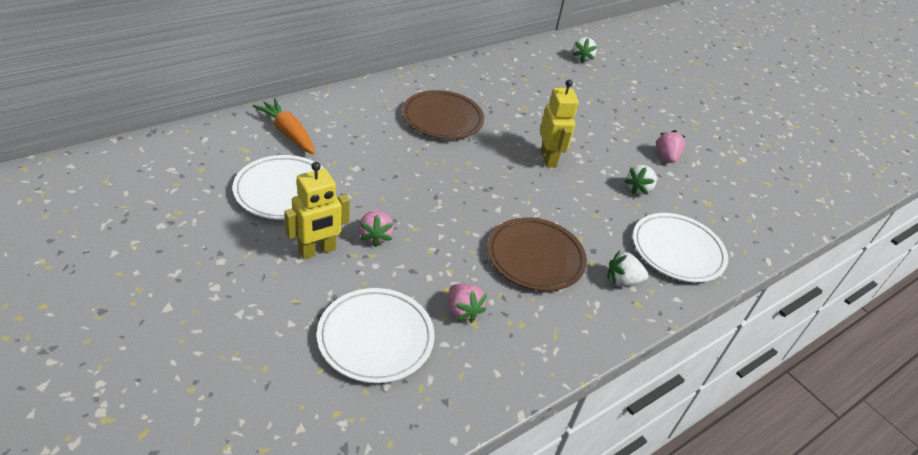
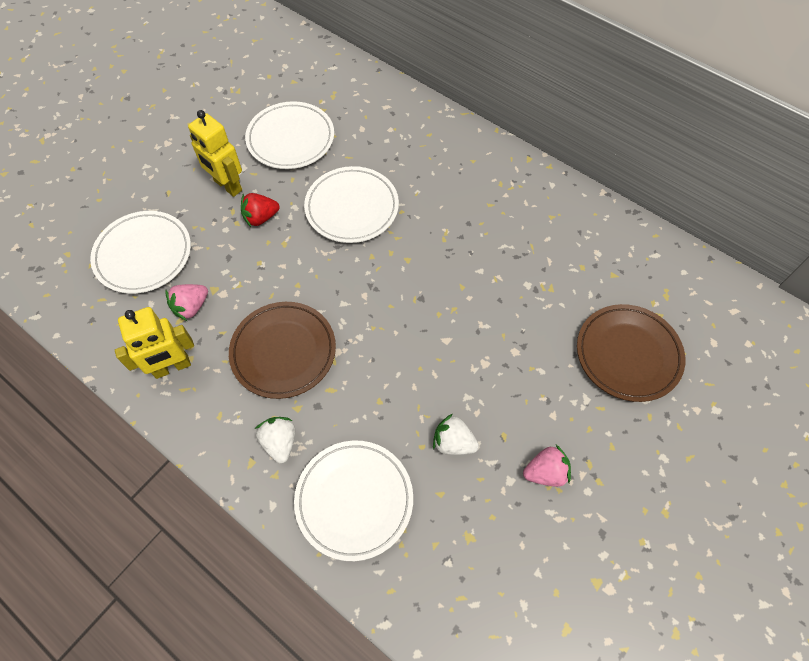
camera: 80 degrees right, 20 degrees up
orange carrot [253,98,315,154] -> none
pink strawberry [359,210,394,247] -> red strawberry [241,193,280,227]
brown plate [402,90,484,139] -> brown plate moved to [577,304,685,402]
yellow robot [540,80,579,168] -> yellow robot moved to [115,307,194,379]
white strawberry [572,37,597,63] -> none
none -> white plate [304,166,399,243]

